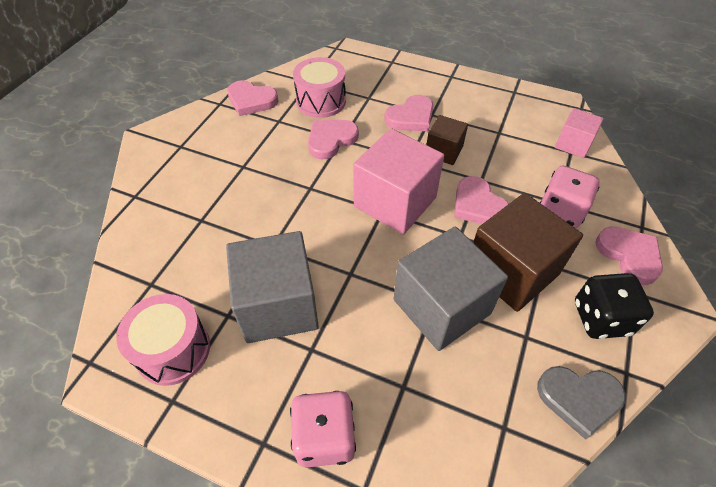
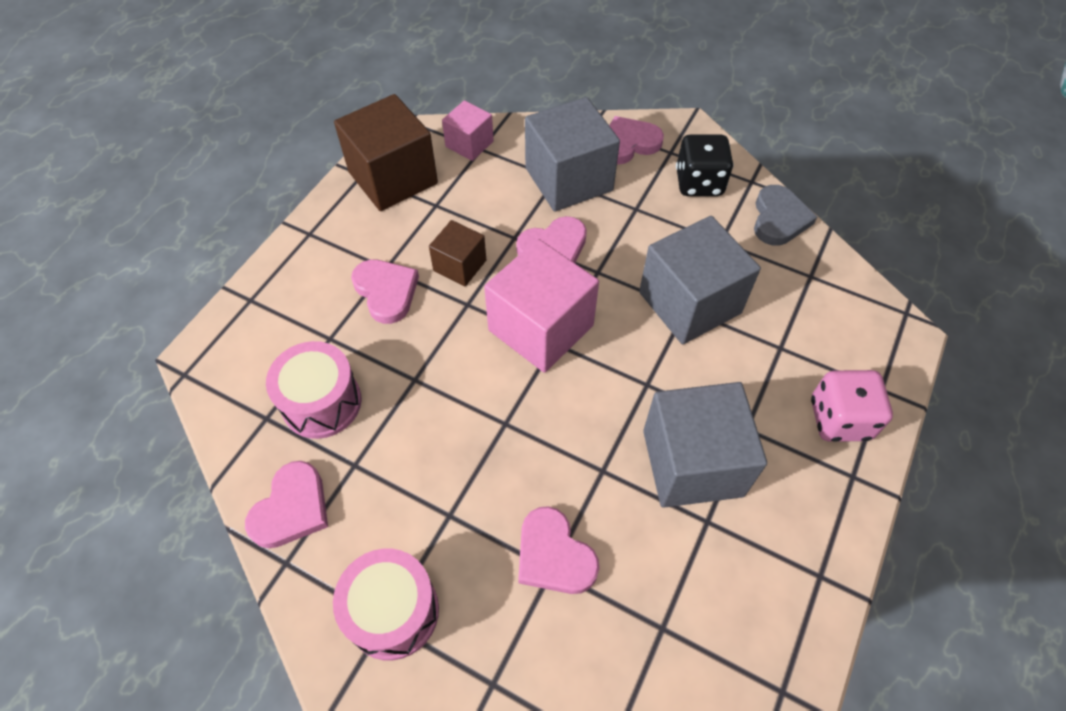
camera: 85 degrees left, 5 degrees up
pink drum [116,294,210,386] -> pink drum moved to [333,549,439,661]
pink heart [308,120,359,159] -> pink heart moved to [518,506,600,594]
brown cube [473,193,583,312] -> brown cube moved to [334,94,438,211]
pink dice [540,166,600,228] -> grey cube [525,97,620,211]

